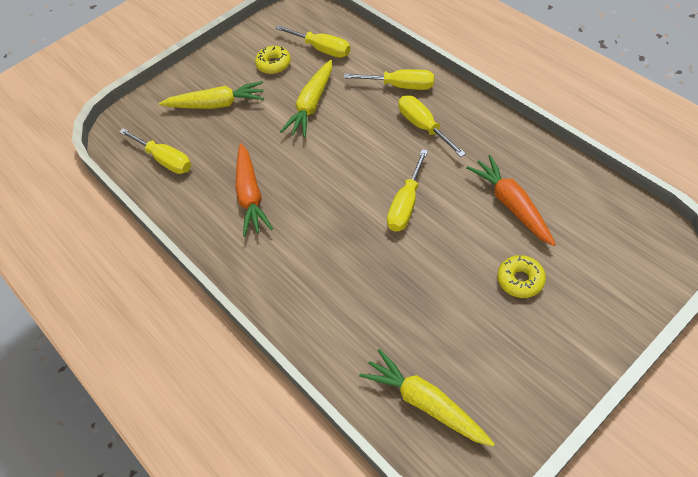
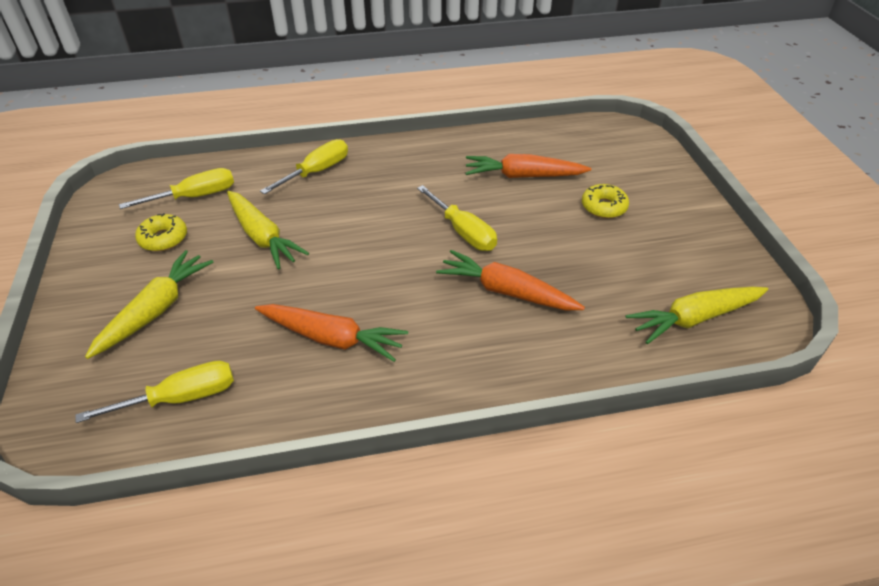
camera: 65 degrees left, 10 degrees down
yellow screwdriver [398,95,466,157] -> none
none -> orange carrot [436,250,585,311]

